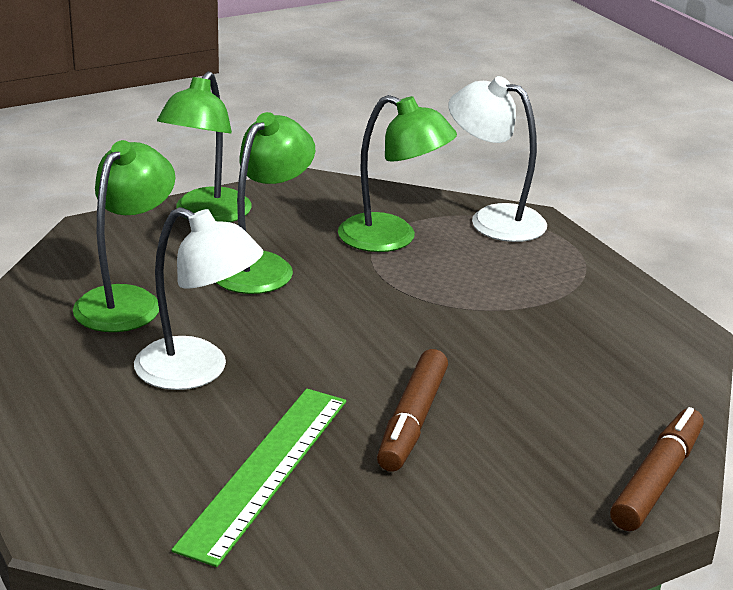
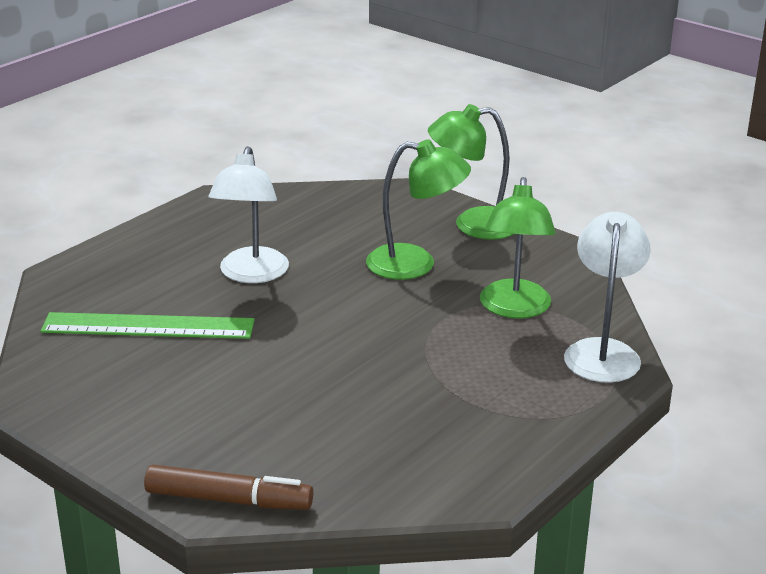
camera: 70 degrees right, 0 degrees up
green lamp [73,140,175,332] -> none
brown marker [377,349,448,472] -> none

